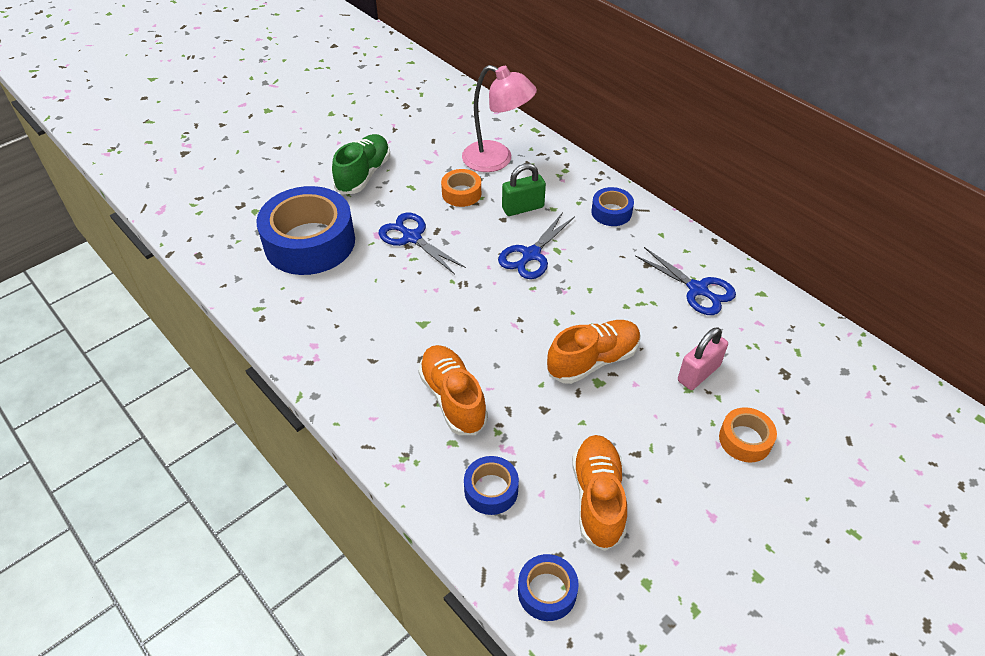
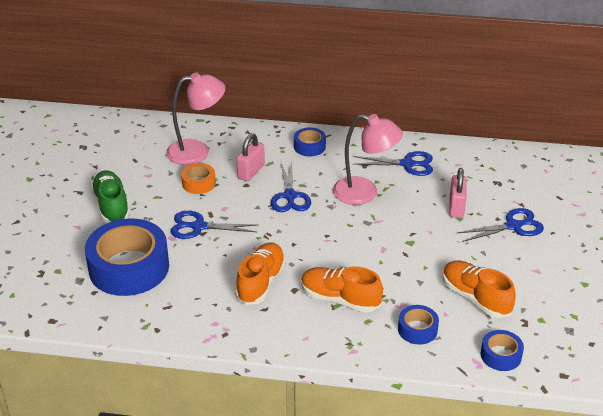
camera: 40 degrees left, 10 degrees down
green padlock [502,163,546,216] -> pink padlock [237,133,265,181]
orange shoe [547,320,641,384] -> orange shoe moved to [235,242,286,305]
orange tape [719,407,777,462] -> blue scissors [458,208,544,242]
none -> pink lamp [333,114,403,205]

